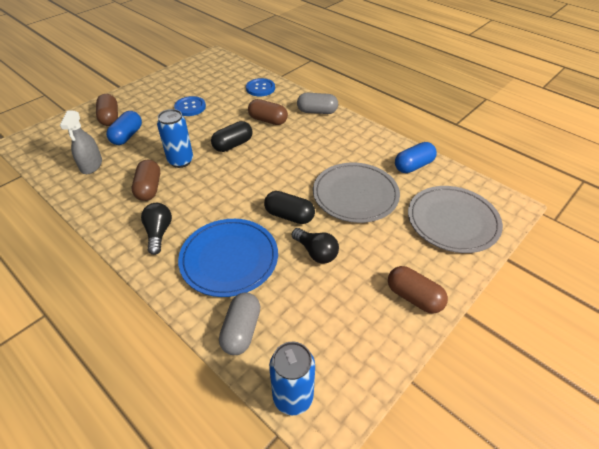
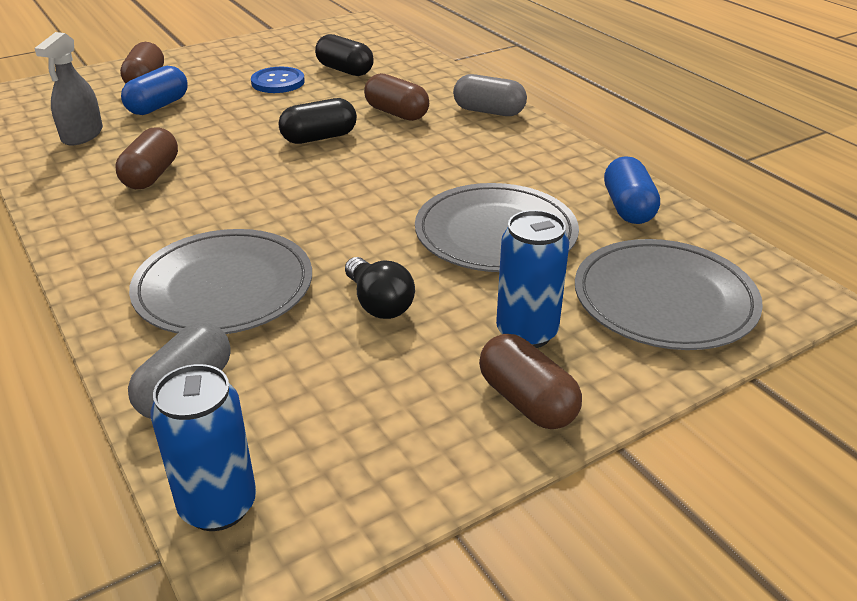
camera: 15 degrees right, 10 degrees down
black light bulb [141,203,172,255] -> none
blue can [157,109,193,168] -> blue can moved to [496,210,569,348]
blue plate [178,219,278,297] -> grey plate [129,229,312,334]
blue button [246,78,275,97] -> none
black capsule [264,191,315,224] -> black capsule moved to [315,34,374,76]
blue capsule [395,142,437,173] -> blue capsule turned 75 degrees counterclockwise [604,156,660,224]

